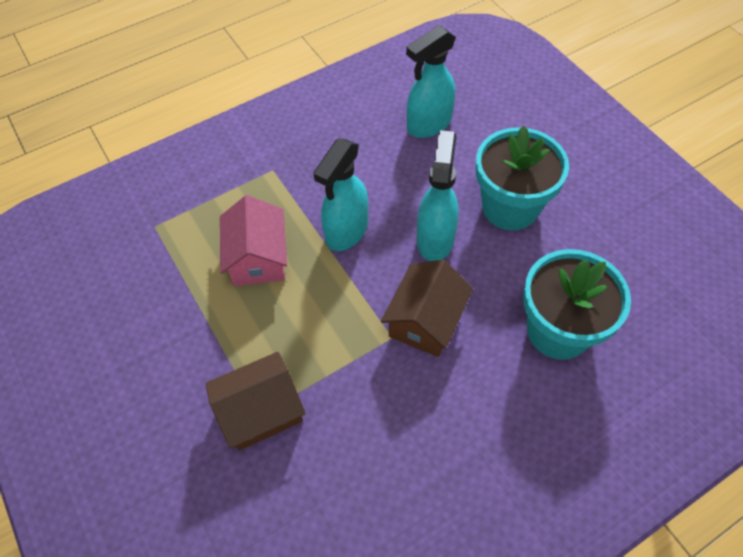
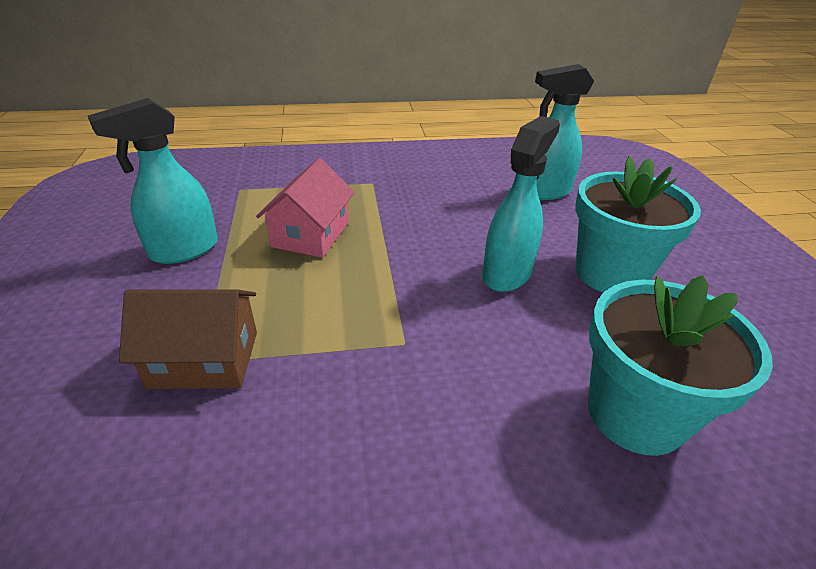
camera: 20 degrees right, 20 degrees down
turquoise spray bottle [313,139,368,251] -> turquoise spray bottle moved to [88,98,218,264]
brown house [381,260,473,357] -> none

